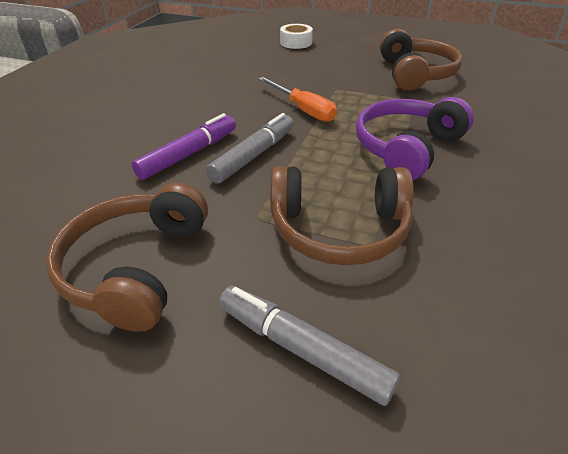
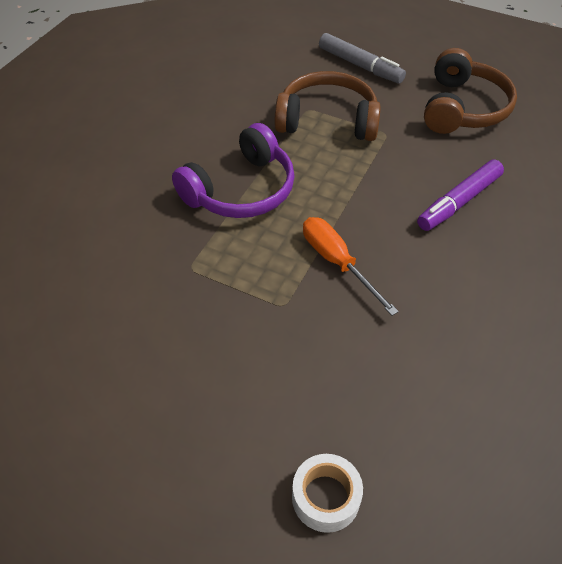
camera: 175 degrees left, 10 degrees up
grey marker [206,113,294,184] -> none
brown headphones [380,29,462,91] -> none

